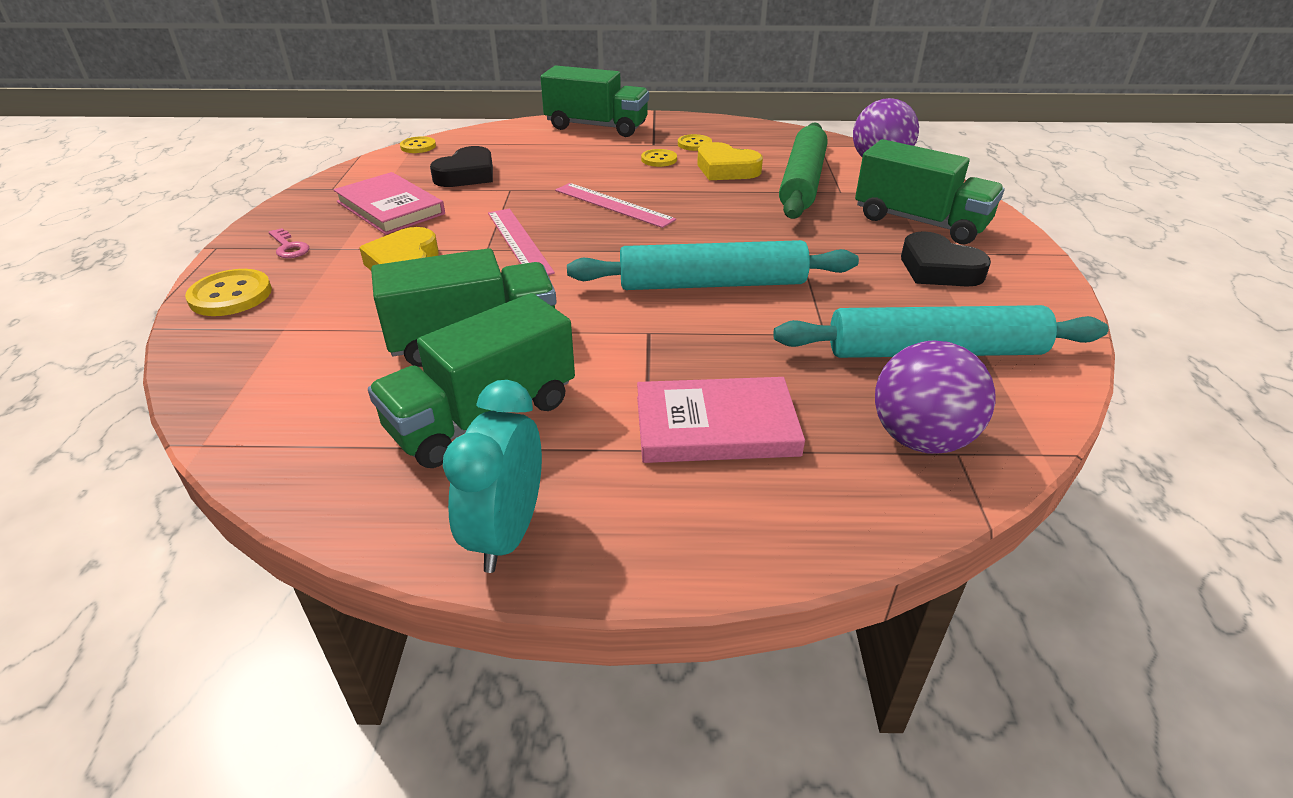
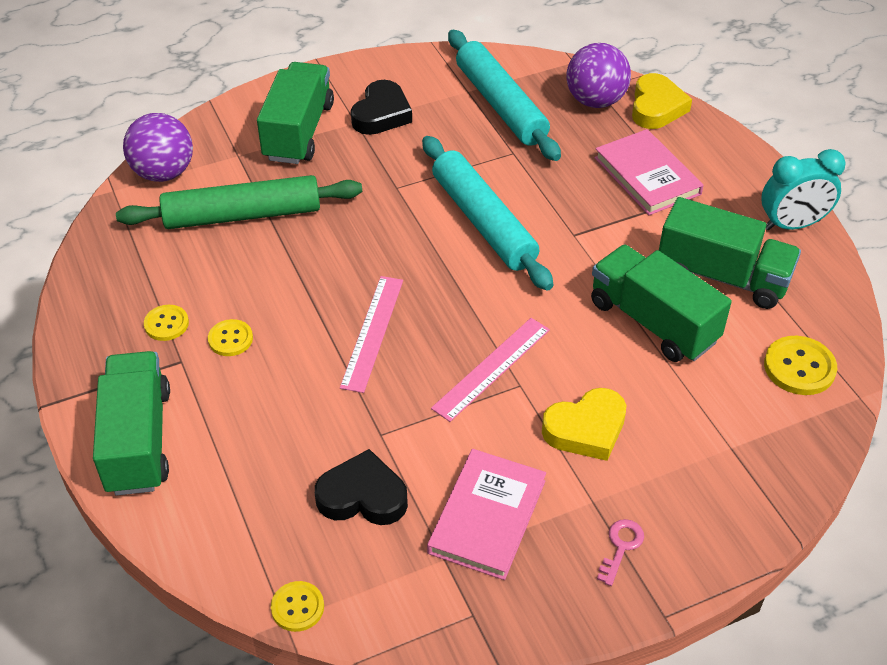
camera: 115 degrees left, 10 degrees up
yellow button [185,269,272,316] -> yellow button moved to [764,336,837,395]
yellow heart [697,142,763,180] -> yellow heart moved to [632,73,692,129]

